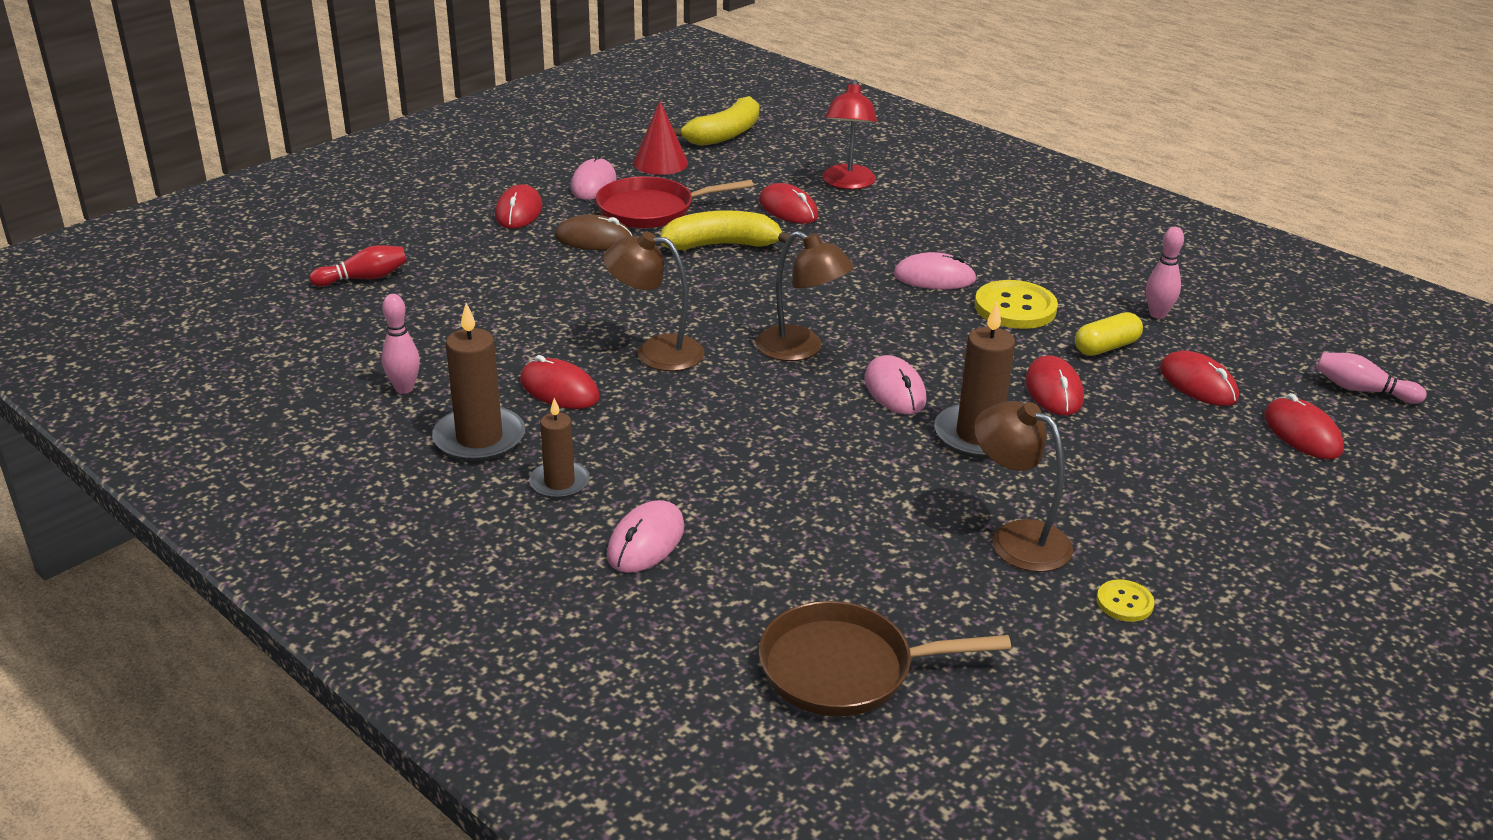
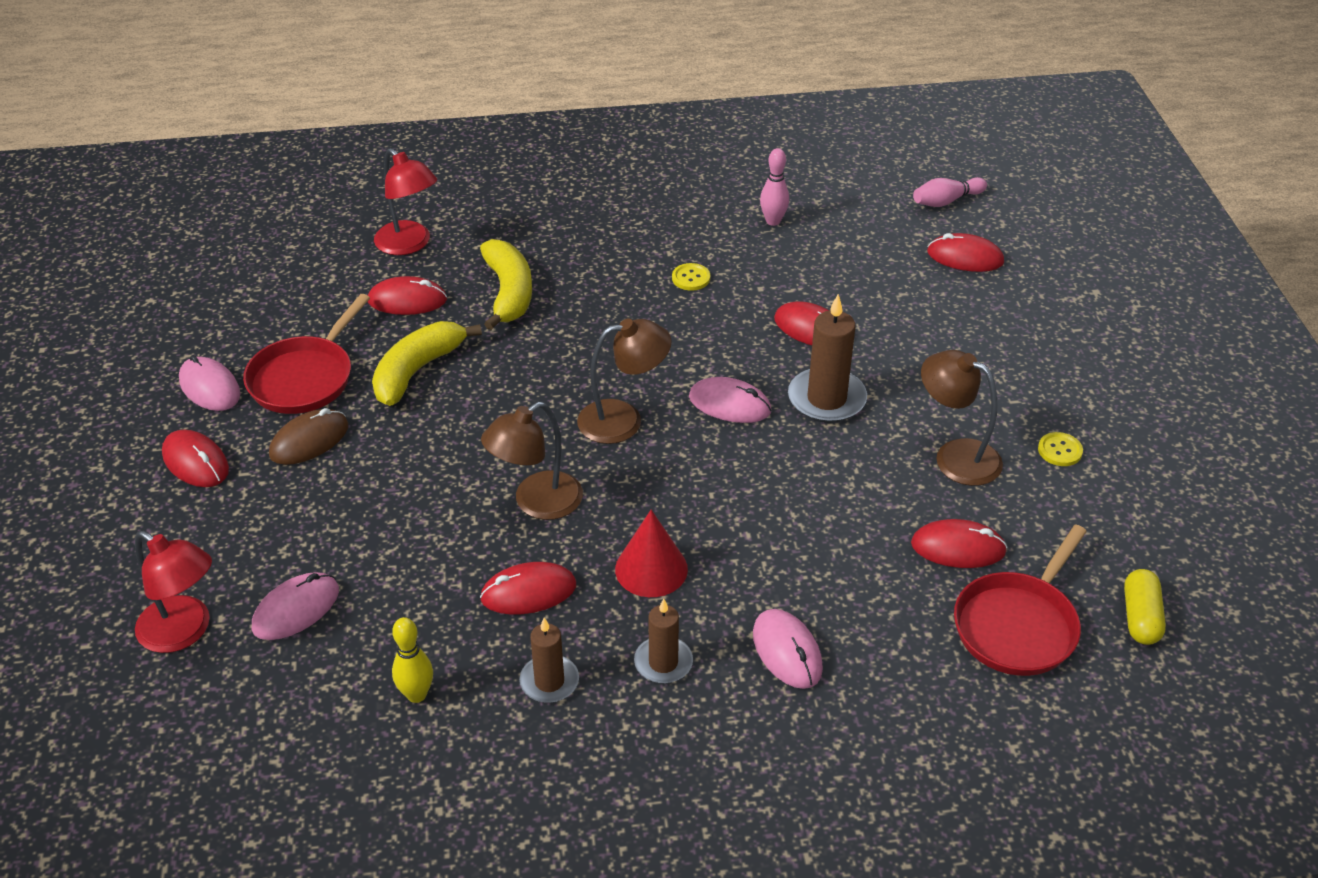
camera: 50 degrees left, 10 degrees up
red bowling pin [309,245,407,287] -> red lamp [135,531,212,653]
pink bowling pin [382,294,420,394] -> yellow bowling pin [392,617,433,703]
brown candle [432,303,525,462] -> brown candle [519,618,579,703], size x0.63
red cone [633,101,688,175] -> red cone moved to [615,510,688,597]
yellow banana [673,96,759,146] -> yellow banana moved to [480,239,532,330]
brown pan [759,601,1011,716] -> red pan [954,524,1087,676]
pink mouse [893,252,977,289] -> pink mouse moved to [252,572,339,640]
brown lamp [974,401,1073,572] -> brown lamp turned 45 degrees clockwise [921,350,1003,486]
yellow button [975,280,1058,329] -> yellow button [672,263,710,291], size x0.52
yellow capsule [1075,312,1143,356] -> yellow capsule moved to [1124,569,1166,645]
red mouse [1160,350,1239,406] -> red mouse moved to [911,519,1007,568]

